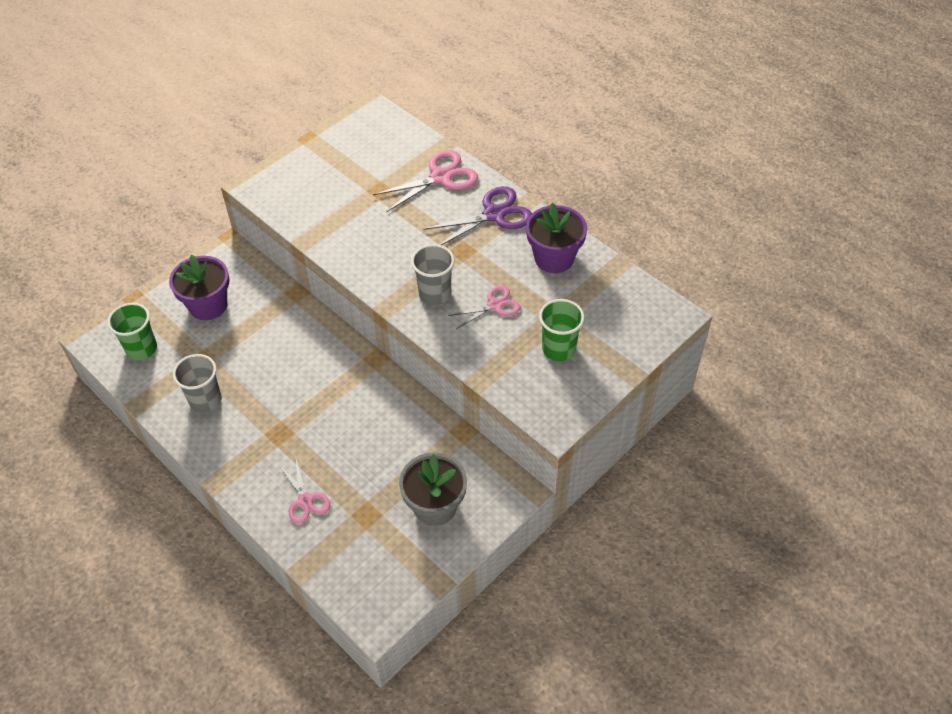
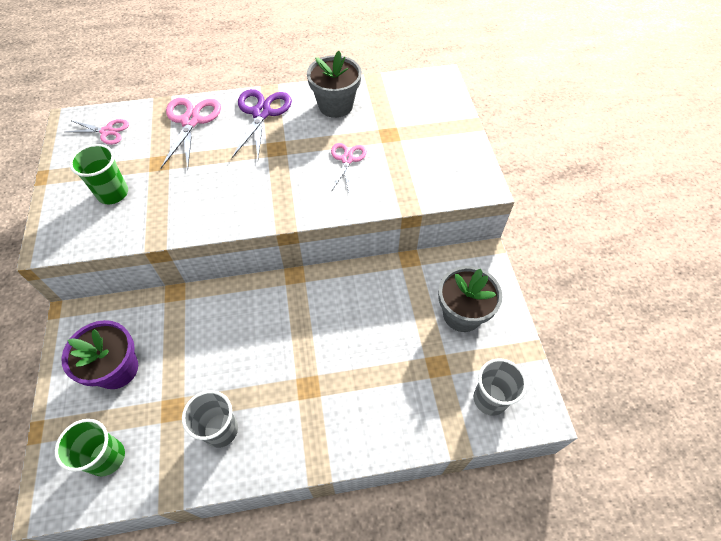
camera: 55 degrees left, 5 degrees up
pink scissors [278,459,330,524] -> pink scissors moved to [65,119,129,145]
grey cup [411,244,454,305] -> grey cup moved to [474,359,527,416]
purple flower pot [526,203,587,273] -> grey flower pot [307,51,362,118]
green cup [539,299,585,361] -> green cup moved to [69,144,128,204]

